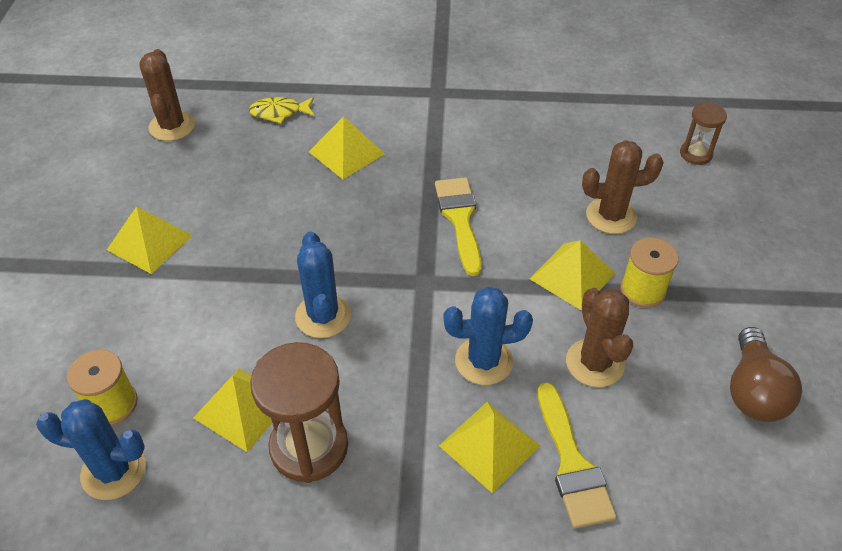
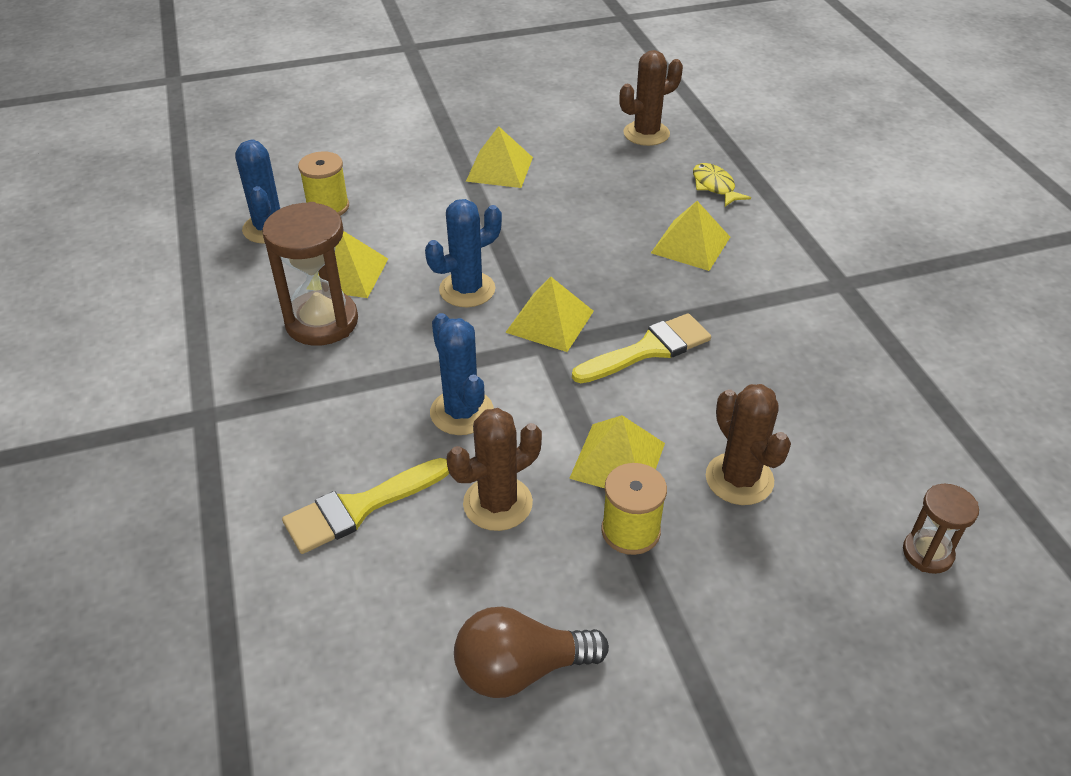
camera: 70 degrees right, 5 degrees down
yellow pyramid [439,402,541,494] -> yellow pyramid moved to [505,277,594,352]

